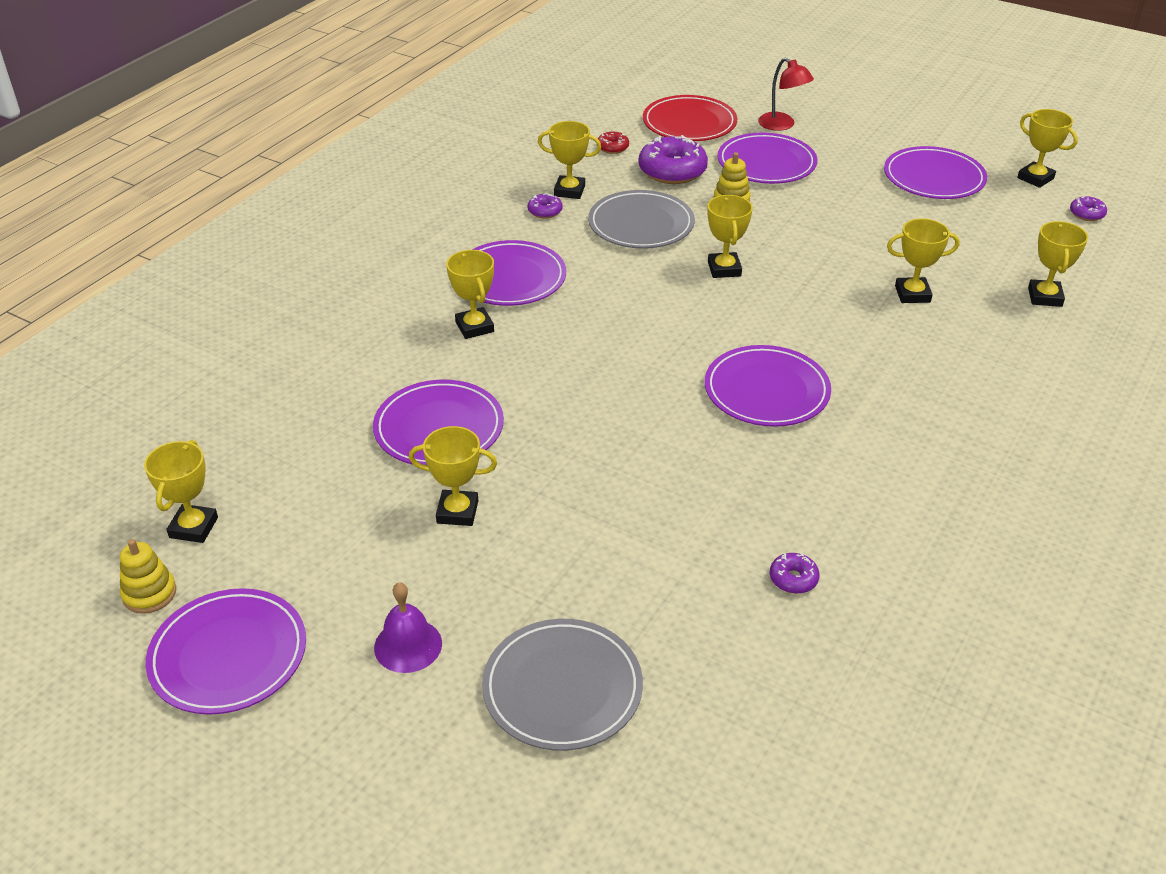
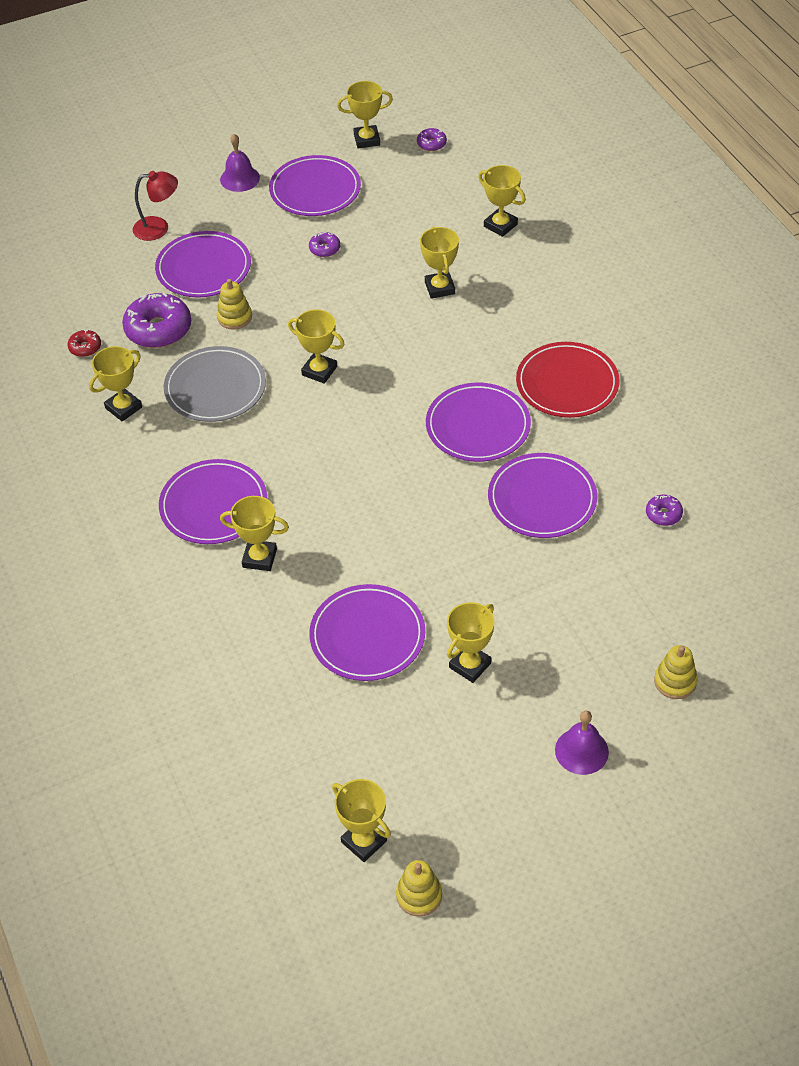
camera: 55 degrees left, 10 degrees up
purple plate [146,588,306,715] -> purple plate moved to [488,453,597,538]
grey plate [482,619,643,751] -> yellow stacking toy [654,645,698,699]
purple donut [528,193,563,218] -> purple donut moved to [309,232,340,257]
red plate [643,95,737,141] -> red plate moved to [516,342,619,418]
yellow trophy [887,219,960,303] -> yellow trophy turned 45 degrees counterclockwise [420,227,459,299]
none -> purple bell [220,134,260,192]

